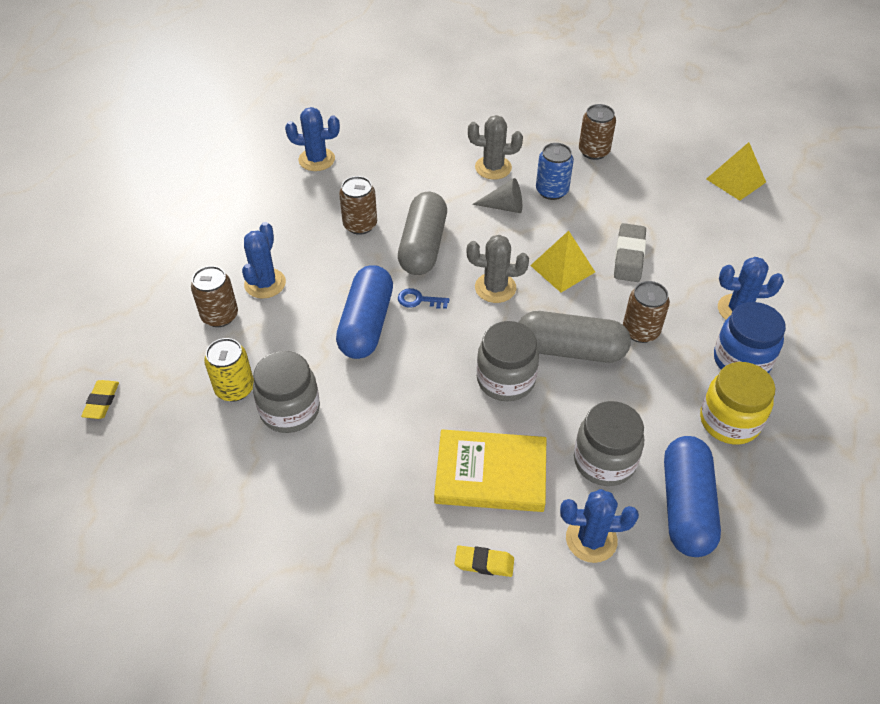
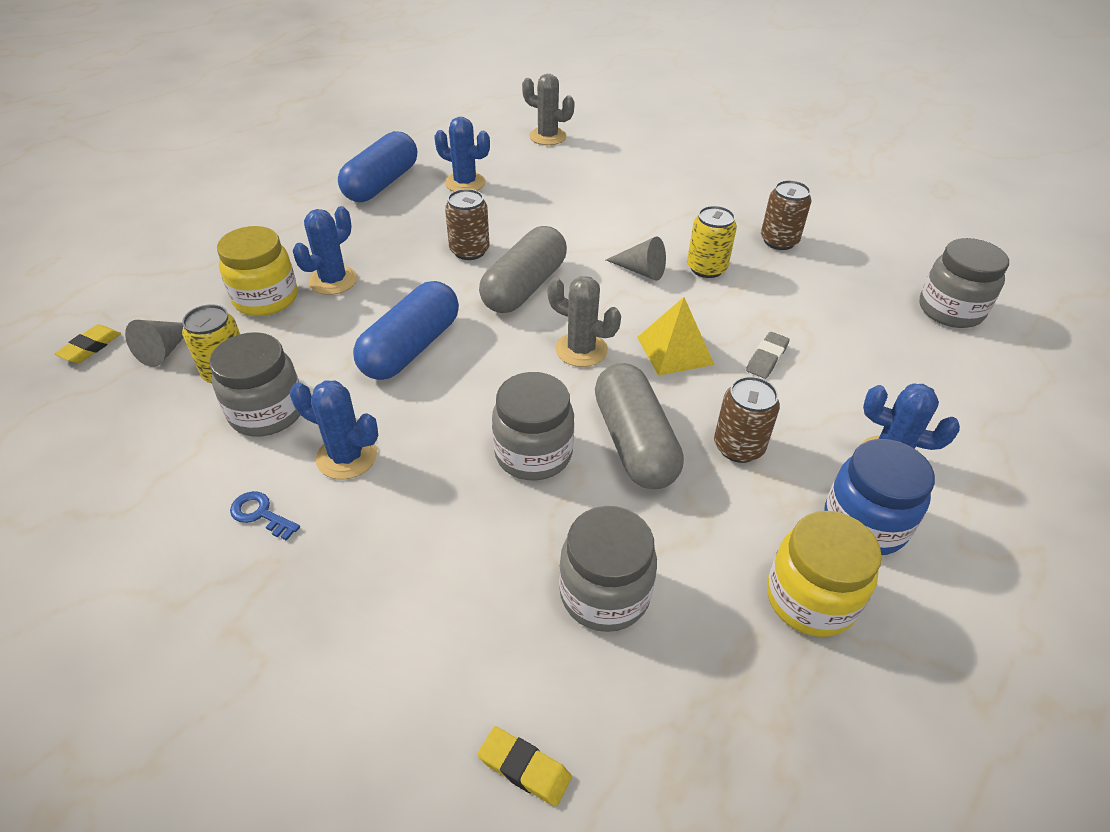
camera: 20 degrees right, 5 degrees down
brown can [191,266,238,327] -> yellow jar [217,226,297,316]
blue key [398,288,450,309] -> blue key moved to [230,491,300,541]
yellow book [434,429,546,512] -> none
yellow eraser [455,545,514,577] -> yellow eraser moved to [478,726,572,807]
grey cactus [468,115,523,180] -> grey cactus moved to [522,74,575,145]
grey capsule [518,311,631,363] -> grey capsule turned 45 degrees clockwise [595,363,684,489]
blue can [536,143,574,200] -> yellow can [687,206,737,278]
blue cactus [560,489,639,563] -> blue cactus moved to [290,381,378,479]
grey eraser [614,223,646,282] -> grey eraser [746,332,790,379], size x0.66
blue capsule [664,436,721,557] -> blue capsule moved to [338,131,417,202]
yellow pyramid [706,142,766,201] -> grey jar [919,238,1009,328]
none -> grey cone [125,320,184,367]

